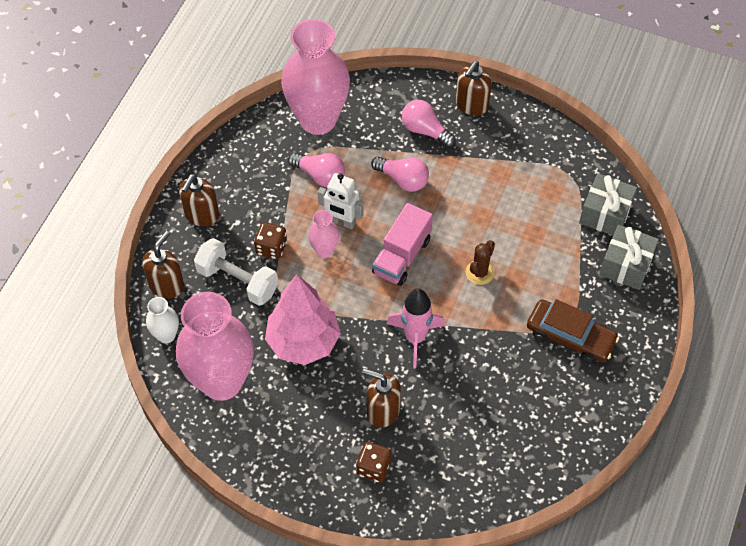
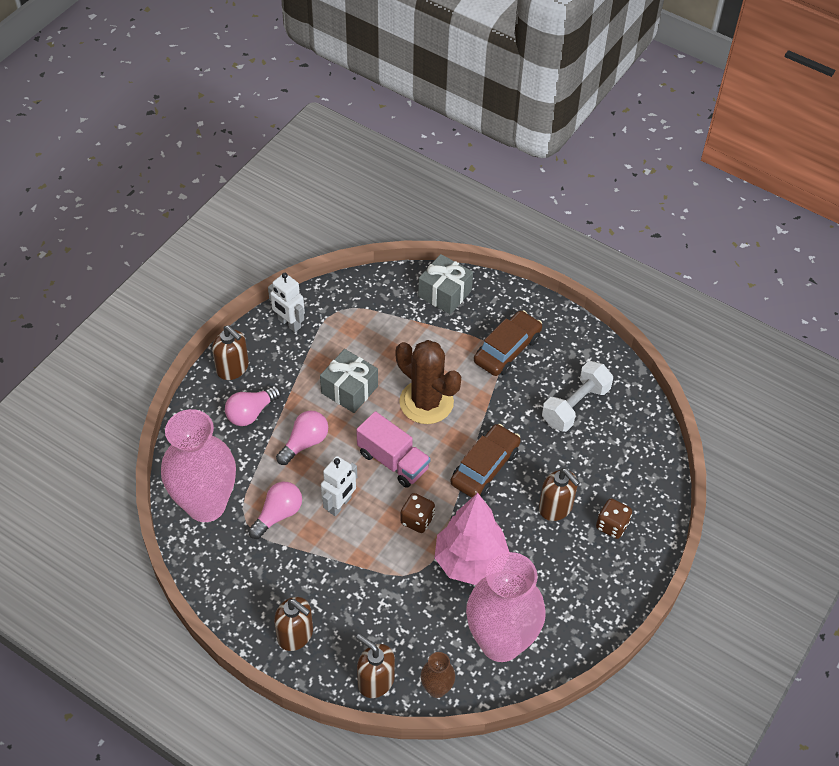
camera: 80 degrees left, 5 degrees down
white vase [146,297,179,344] -> brown vase [421,652,455,698]
white dumbbell [194,238,279,306] -> white dumbbell moved to [542,361,613,432]
brown dice [254,222,287,259] -> brown dice moved to [400,493,435,533]
pink vase [308,210,340,258] -> none
brown soap dispenser [362,368,401,428] -> brown soap dispenser turned 75 degrees counterclockwise [539,468,580,521]
pink rocket [387,289,445,368] -> brown car [450,424,521,498]
brown cactus [466,240,495,285] -> brown cactus [396,340,461,424], size x1.97
grey gift [579,173,637,235] -> grey gift moved to [320,349,378,413]
none -> white robot [268,273,305,332]

